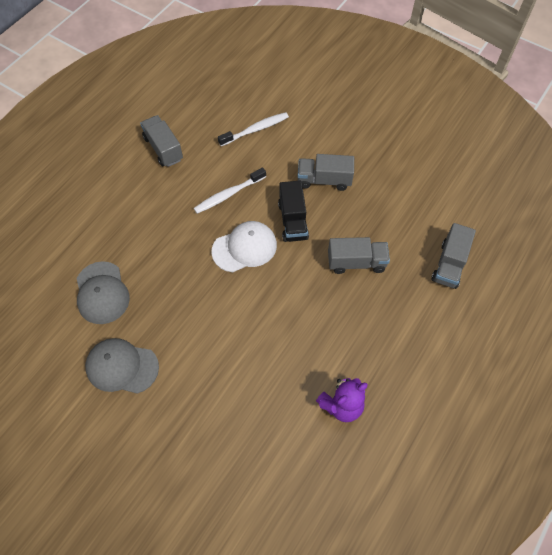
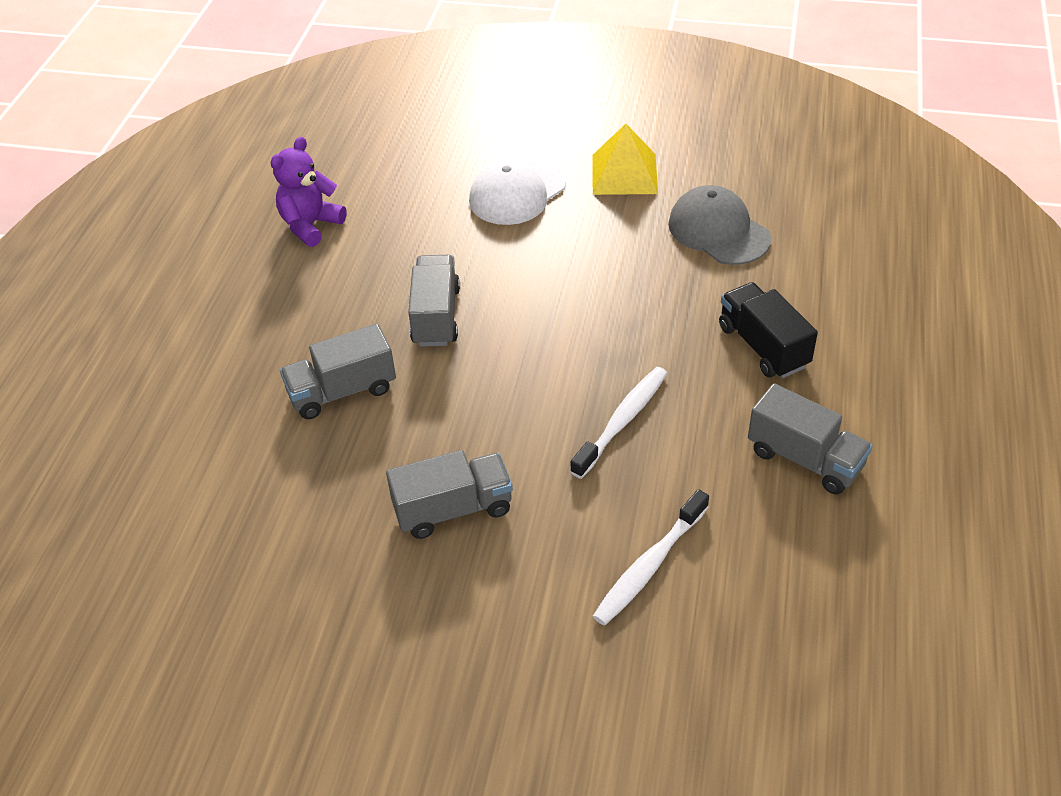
camera: 160 degrees right, 15 degrees down
grey cap [85,338,159,394] -> yellow pyramid [592,124,658,195]
white cap [212,221,277,272] -> white cap moved to [469,160,566,225]
black truck [278,181,309,242] -> black truck moved to [719,282,818,378]
grey truck [431,223,476,289] -> grey truck moved to [408,255,460,347]

